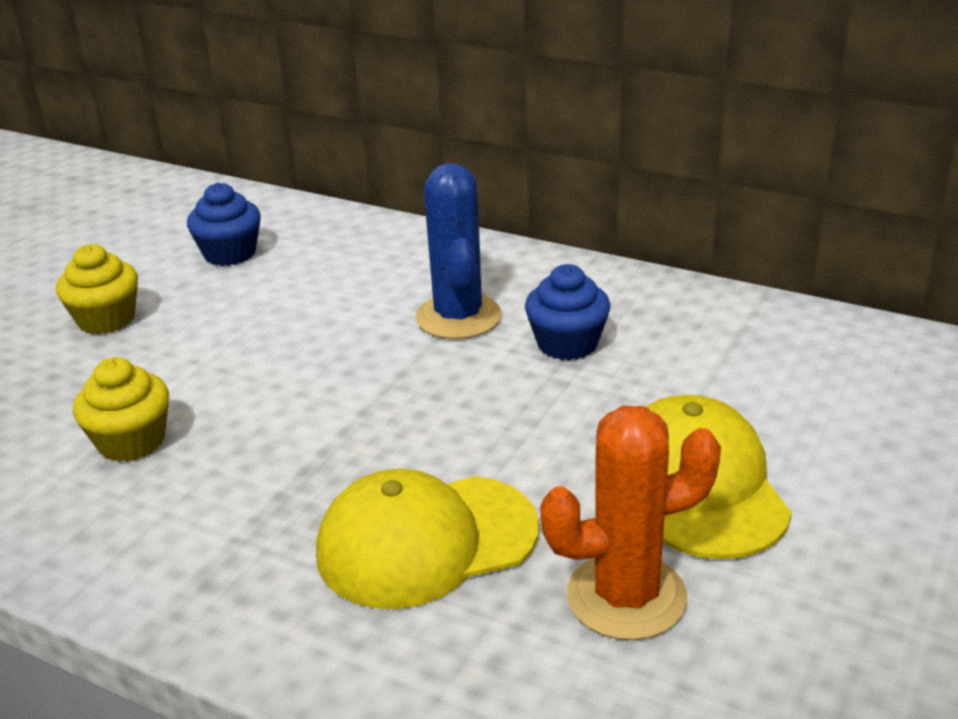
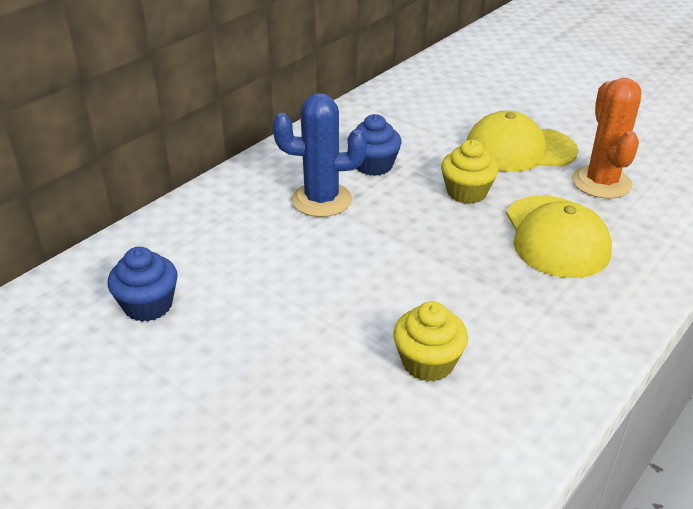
camera: 80 degrees left, 5 degrees up
yellow cupcake [56,244,138,334] -> yellow cupcake moved to [441,140,499,204]

